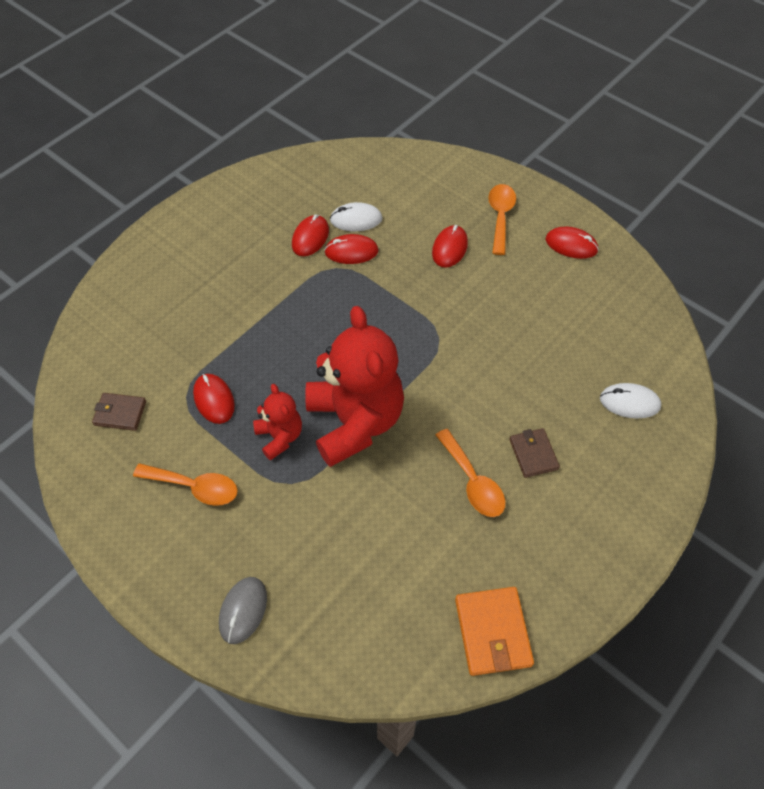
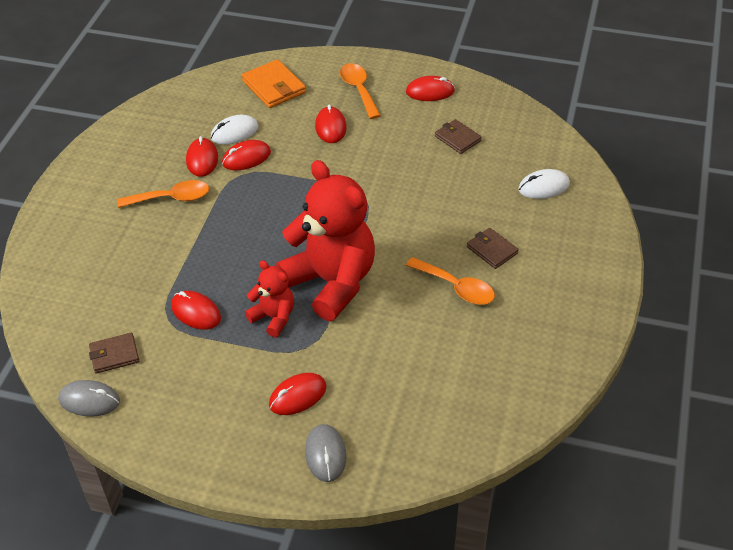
camera: 25 degrees left, 10 degrees down
orange spoon [133,463,238,506] -> orange spoon moved to [117,180,209,208]
orange wallet [455,587,534,676] -> orange wallet moved to [242,59,306,108]
none -> grey mouse [58,380,120,417]
none -> red mouse [269,373,326,415]
none -> brown wallet [435,119,482,154]

